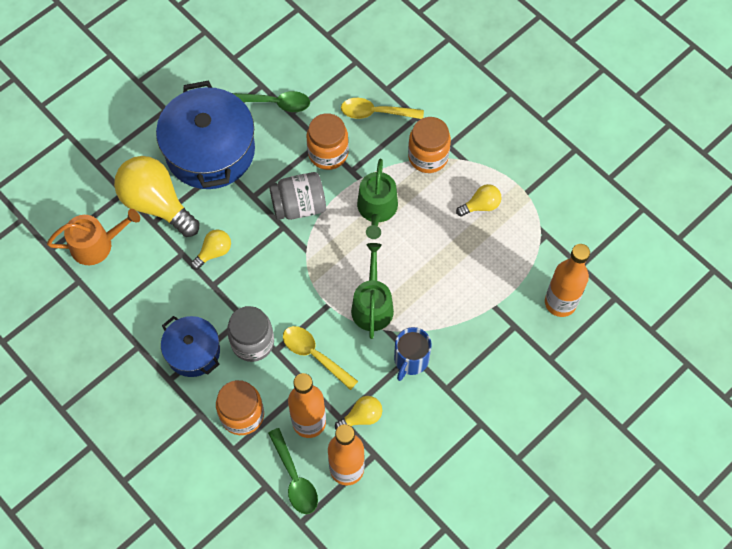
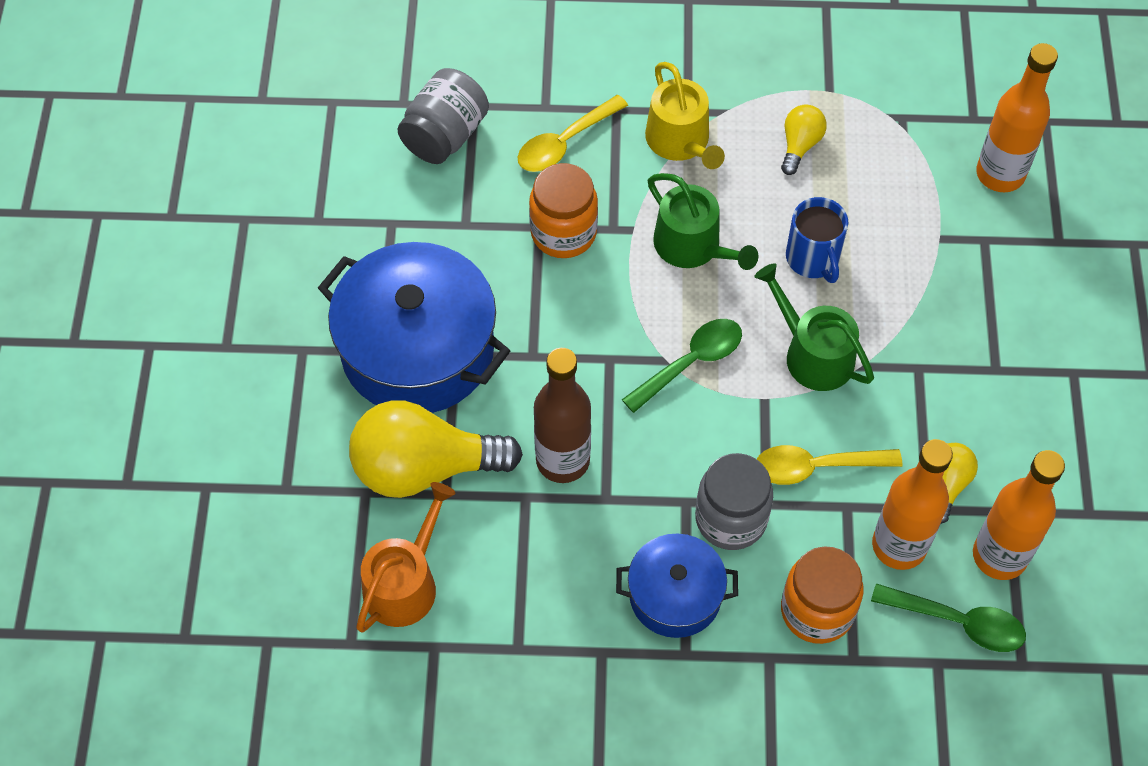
camera: 45 degrees left, 5 degrees down
yellow light bulb [191,230,231,270] -> brown bottle [534,348,591,483]
green spoon [232,91,310,112] -> green spoon moved to [622,319,742,413]
grey jar [269,172,326,220] -> grey jar moved to [397,68,489,164]
blue mug [394,327,432,381] -> blue mug moved to [786,197,848,283]
orange jar [408,117,451,173] -> yellow watering can [645,62,725,169]

